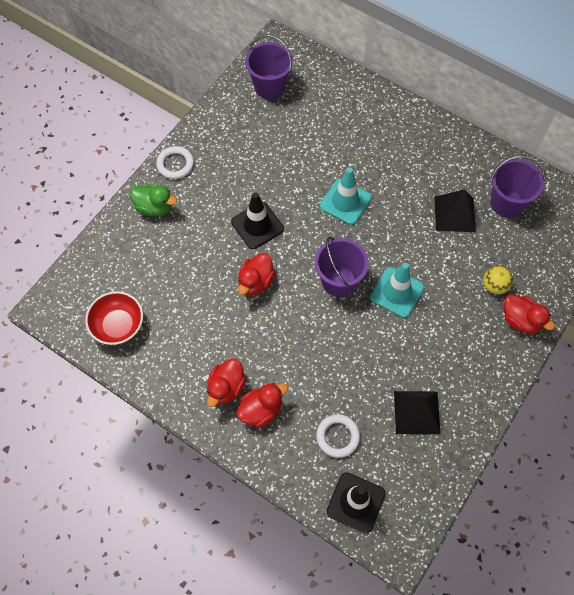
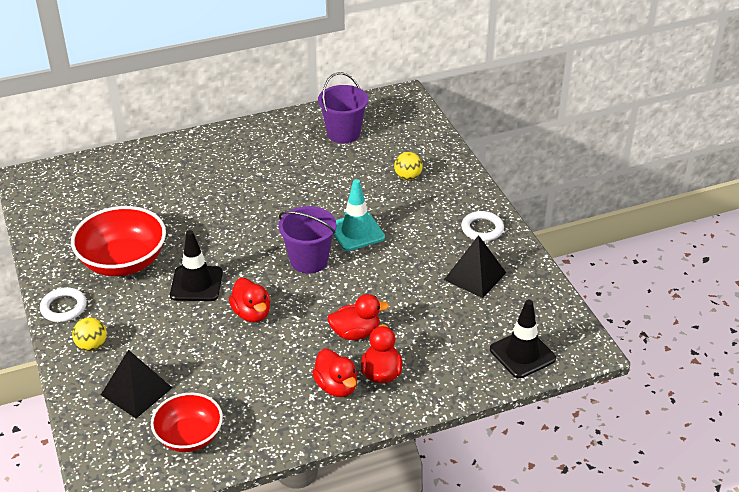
camera: 55 degrees left, 25 degrees down
green duck [130,184,177,216] -> yellow ball [72,317,107,351]
purple bucket [245,35,293,99] -> none
white ring [316,415,360,458] -> white ring moved to [461,211,504,241]
turquoise traffic cone [320,168,372,225] -> none
black pyramid [434,189,476,232] -> black pyramid moved to [101,350,173,419]
red duck [504,294,555,334] -> red duck moved to [327,294,389,340]
none -> red bowl [71,206,166,276]

